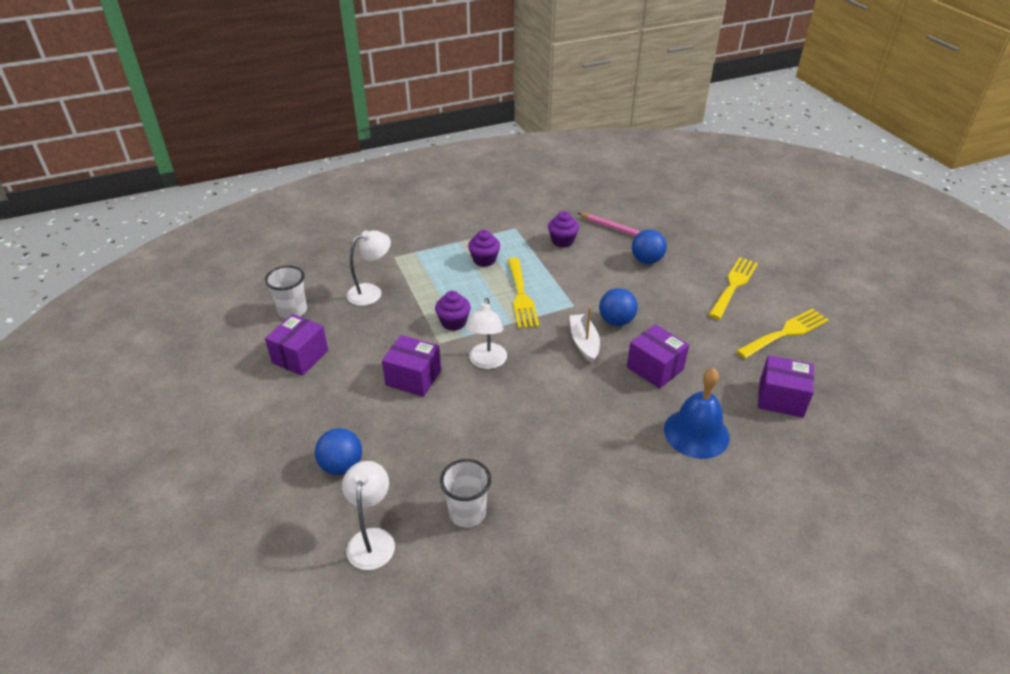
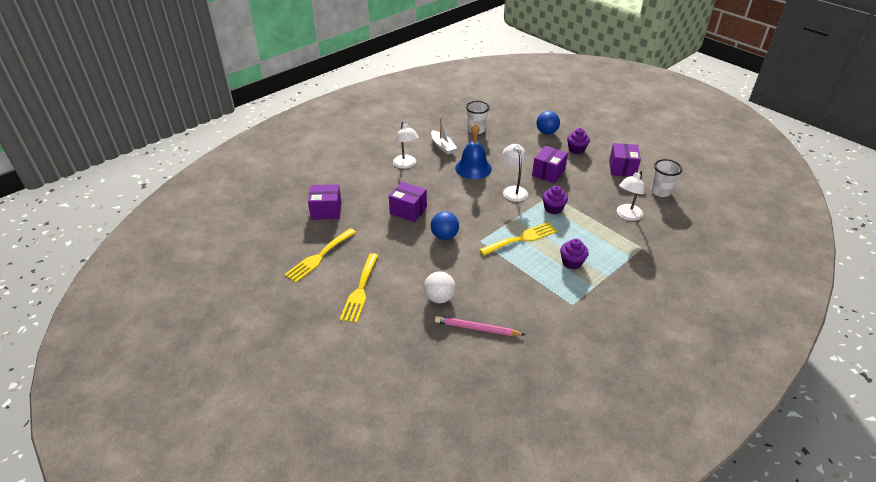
camera: 160 degrees right, 0 degrees up
white lamp [342,461,395,570] -> white lamp moved to [393,121,419,169]
purple box [382,335,441,397] -> purple box turned 60 degrees counterclockwise [532,146,568,184]
yellow fork [508,258,539,328] -> yellow fork turned 90 degrees clockwise [479,222,557,255]
purple cupcake [548,211,579,248] -> purple cupcake moved to [567,128,590,154]
white boat [569,307,600,363] -> white boat moved to [431,117,457,155]
blue ball [632,229,667,264] -> white ball [424,271,456,303]
blue bell [664,368,730,459] -> blue bell moved to [455,123,492,179]

